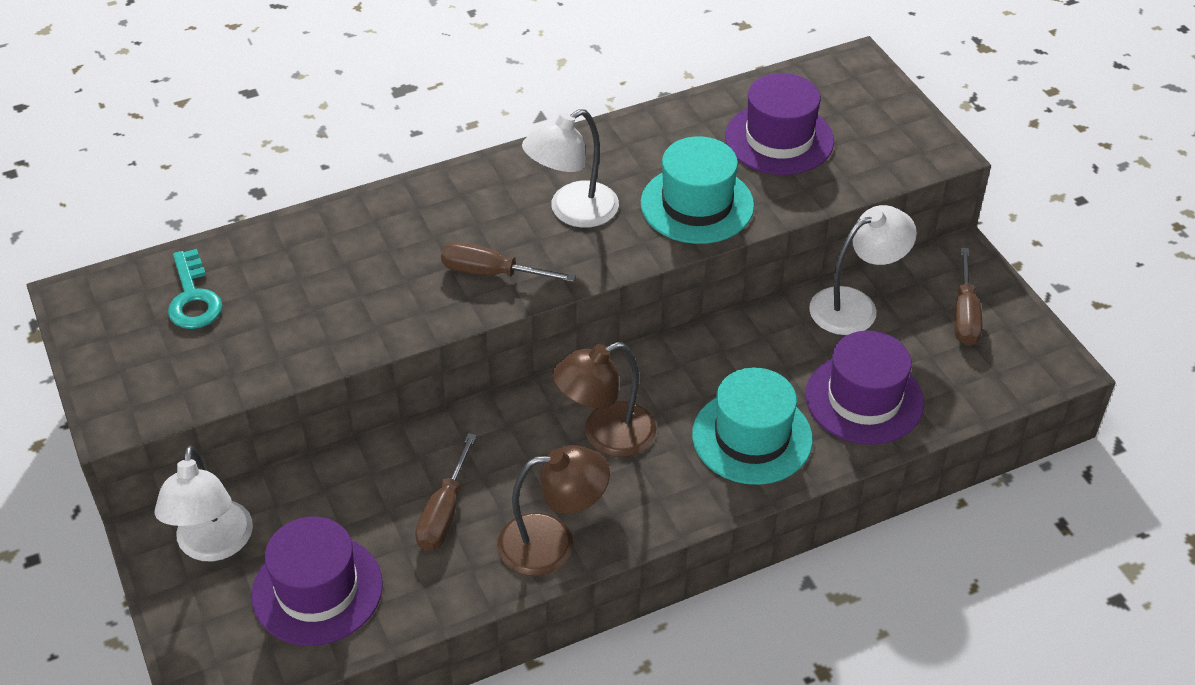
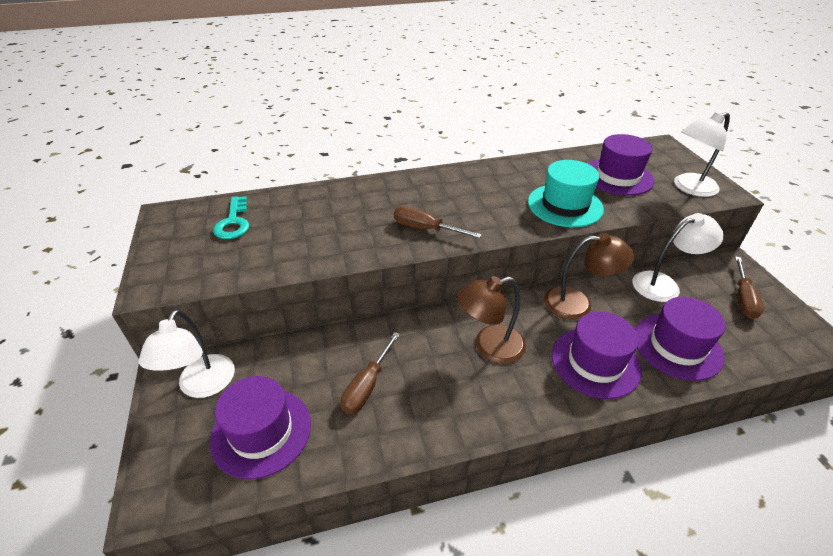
camera: 10 degrees right, 5 degrees down
brown lamp [497,445,610,576] -> brown lamp moved to [544,233,634,320]
white lamp [522,109,619,228] -> white lamp moved to [674,112,730,197]
turquoise hat [692,368,813,485] -> purple hat [552,311,642,399]

